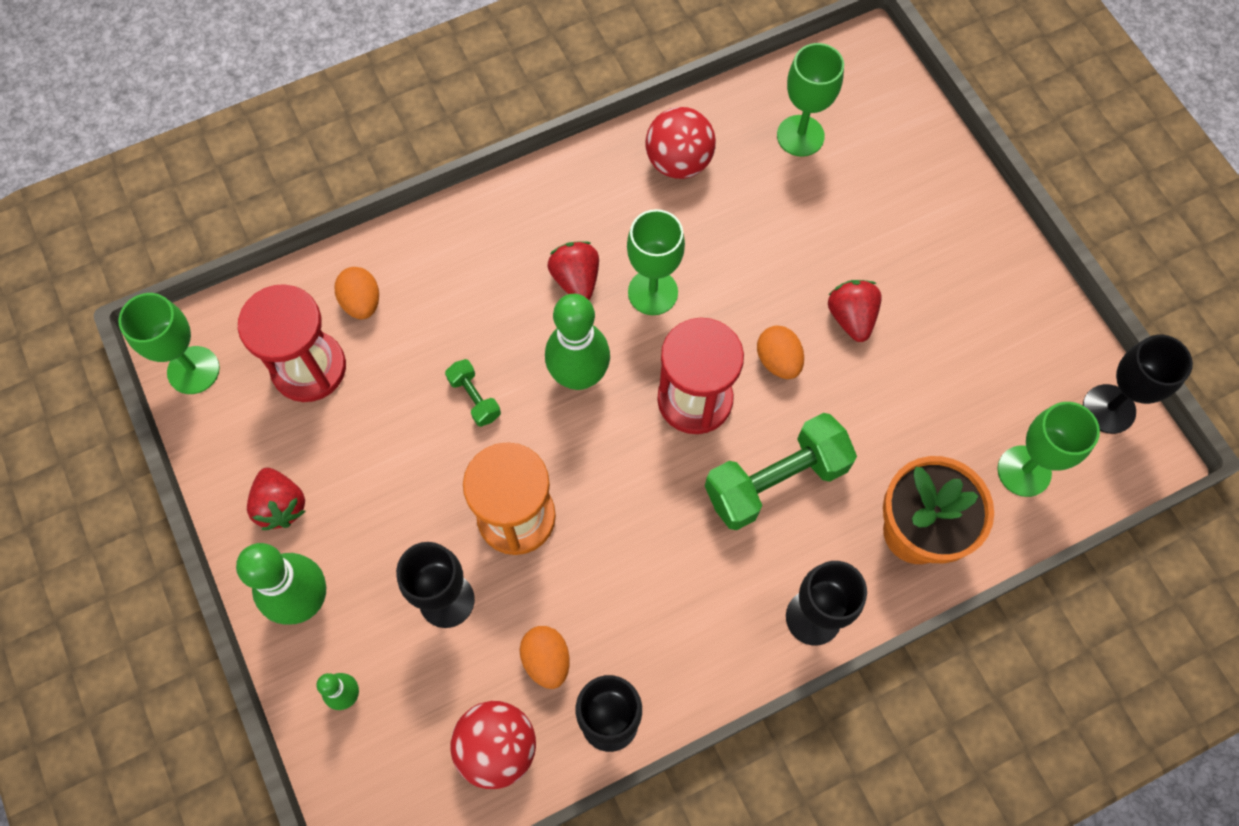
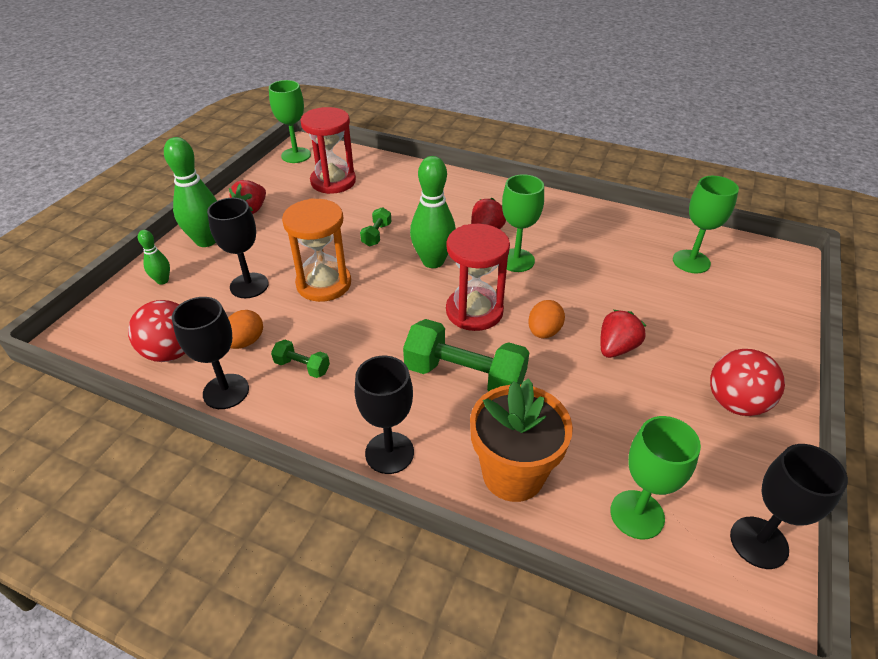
camera: 50 degrees right, 25 degrees down
orange egg [335,267,379,319] -> none
red ball [646,107,716,179] -> red ball moved to [710,349,785,416]
none -> green dumbbell [271,340,330,378]

